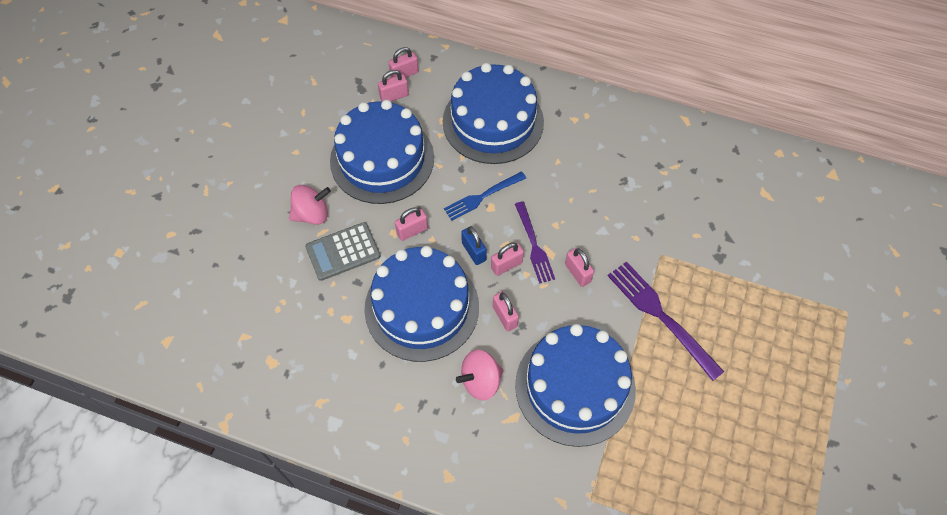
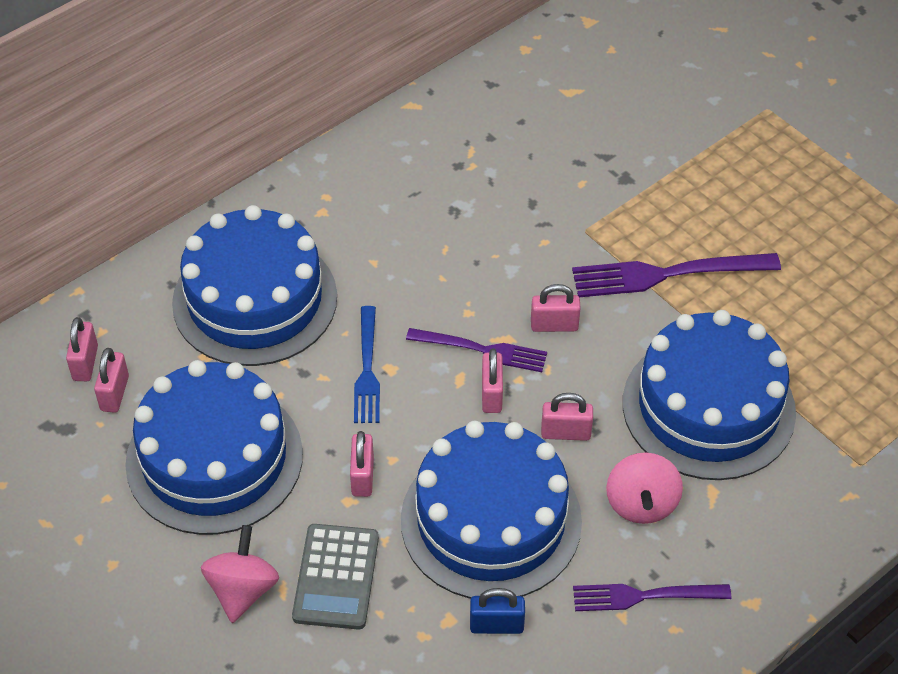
camera: 60 degrees left, 10 degrees down
blue padlock [461,226,487,265] -> blue padlock moved to [470,588,525,634]
none -> purple fork [573,584,731,611]

